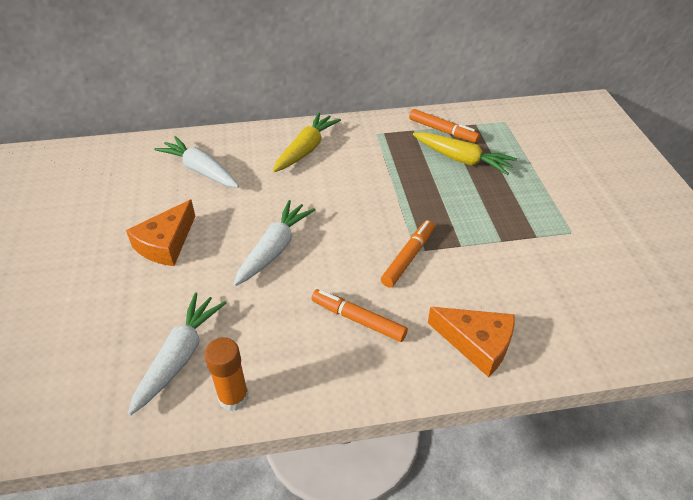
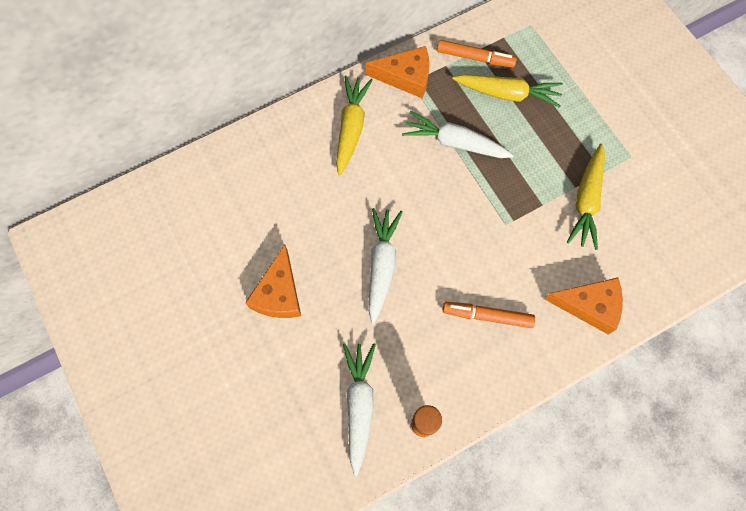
camera: 20 degrees left, 25 degrees up
white carrot [154,136,239,188] -> white carrot moved to [402,111,514,158]
orange marker [381,220,435,287] -> none
none -> orange cheese [366,46,429,98]
none -> yellow carrot [567,143,605,250]

